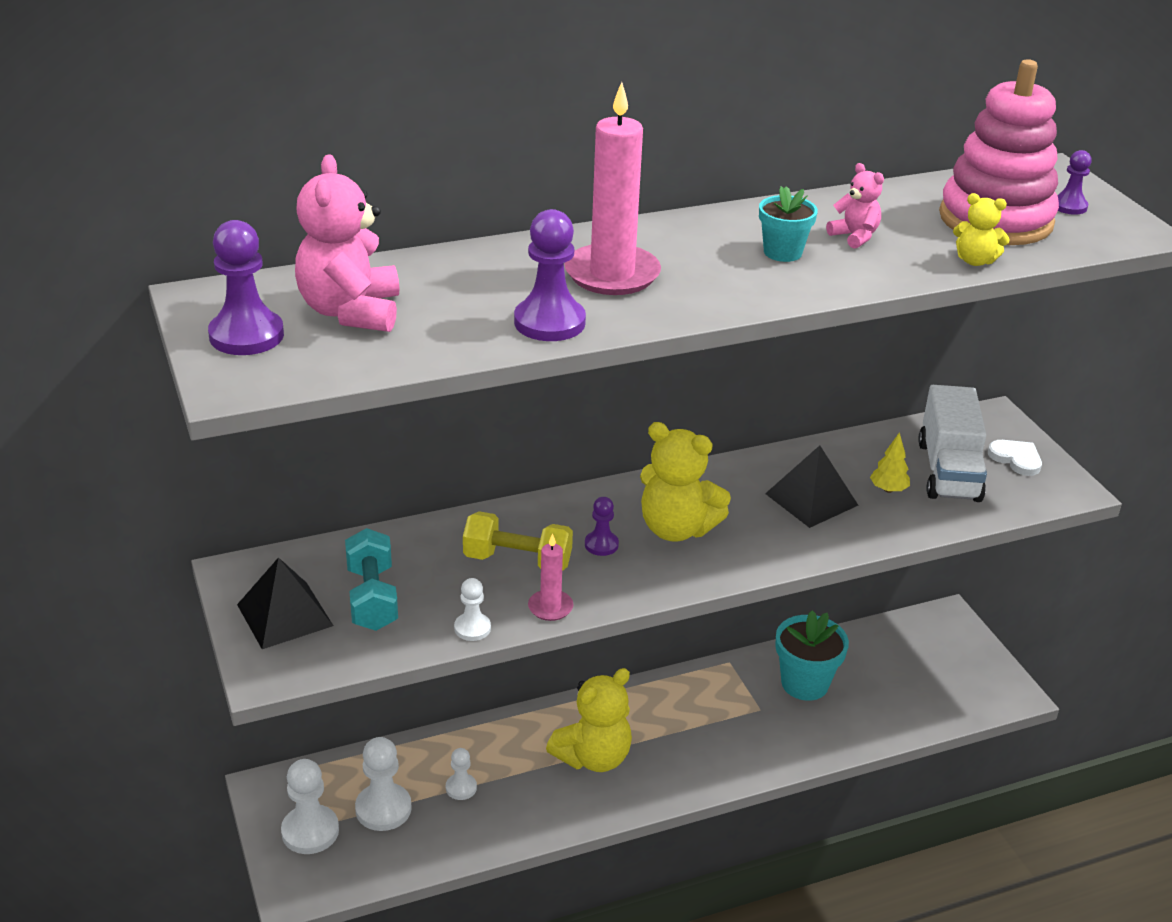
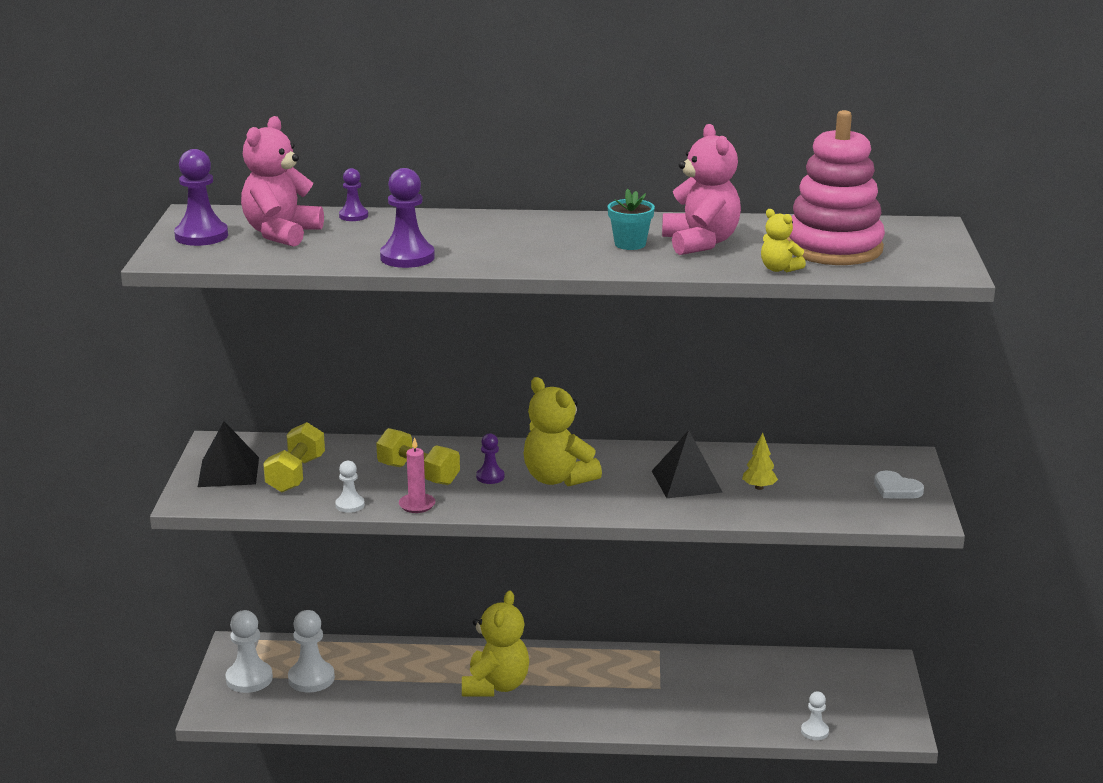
camera: 25 degrees right, 10 degrees down
turquoise dumbbell [345,528,398,631] -> yellow dumbbell [263,422,325,493]
white pawn [446,748,477,800] -> white pawn moved to [801,691,829,740]
yellow teddy bear [546,668,632,772] -> yellow teddy bear turned 60 degrees counterclockwise [462,590,529,697]
pink candle [564,82,661,295] -> none
turquoise flower pot [775,610,849,701] -> none
pink teddy bear [826,163,884,249] -> pink teddy bear [662,124,741,255], size x1.93
white truck [918,385,987,502] -> none
white heart [988,440,1042,476] -> white heart turned 150 degrees clockwise [874,470,924,499]
purple pawn [1058,150,1092,215] -> purple pawn moved to [339,168,368,221]

